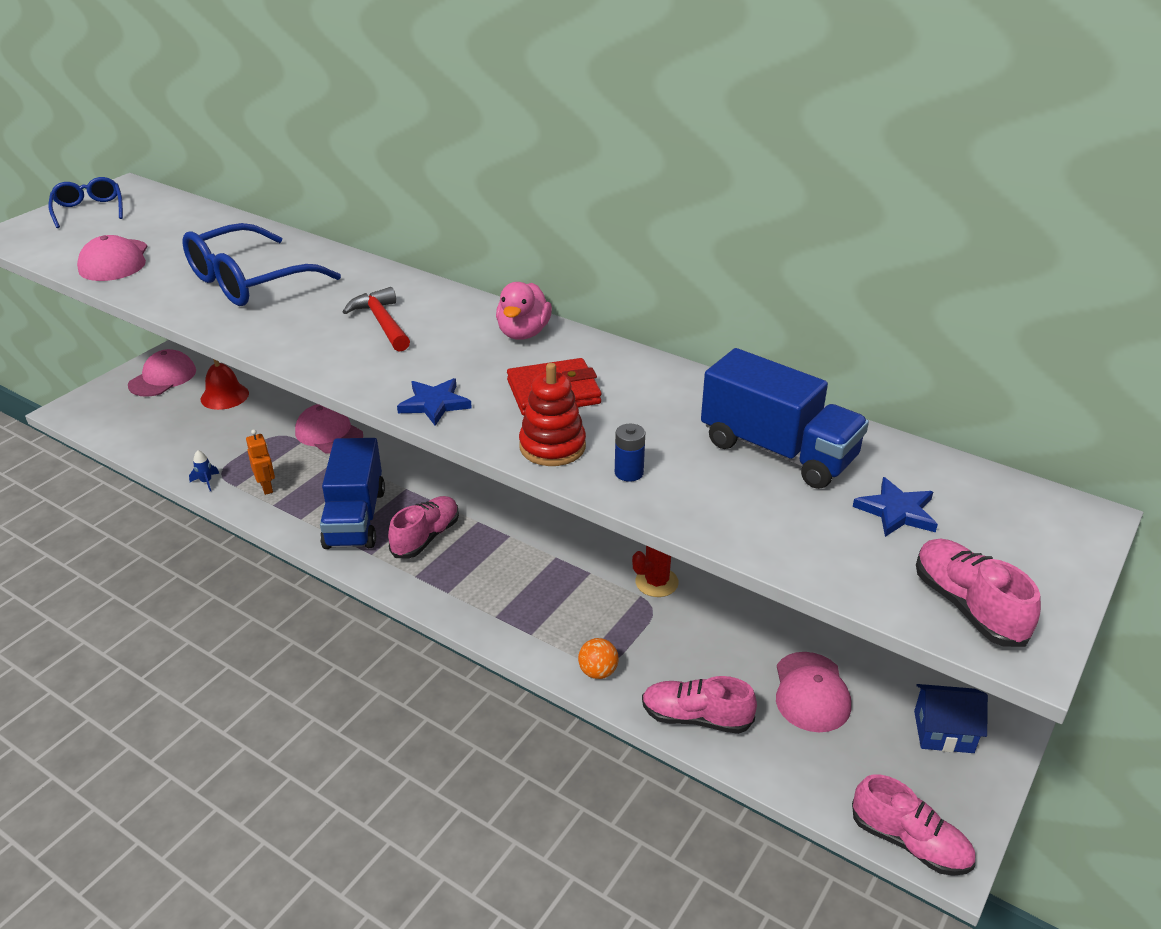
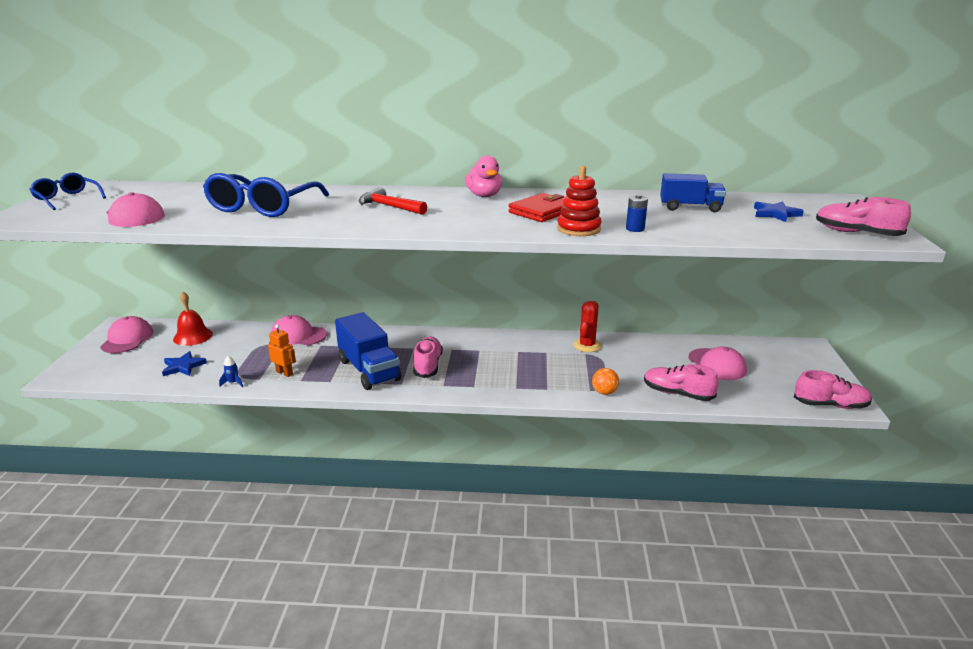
camera: 30 degrees left, 10 degrees down
blue star [397,378,472,426] -> blue star moved to [162,351,207,376]
pink shoe [642,676,757,734] -> pink shoe turned 45 degrees clockwise [644,364,719,401]
blue truck [701,348,869,489] -> blue truck [660,173,726,212], size x0.65
blue house [914,684,988,753] -> none

